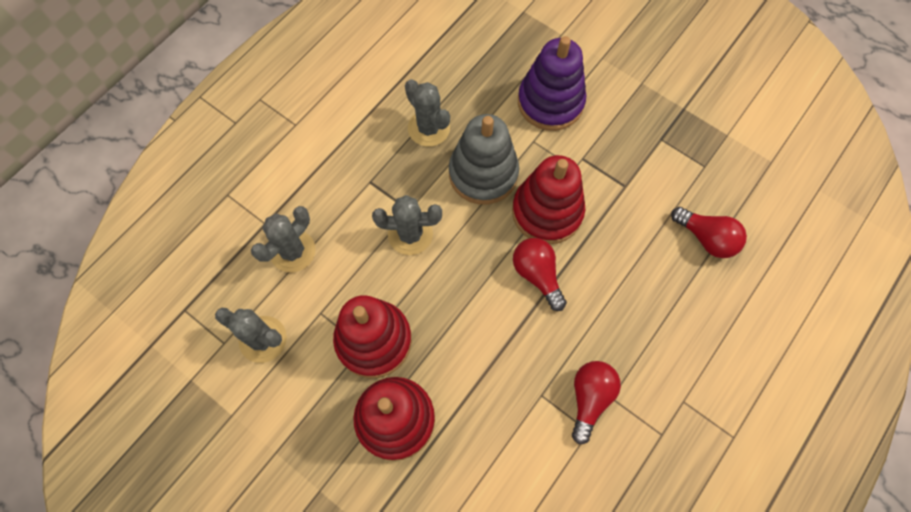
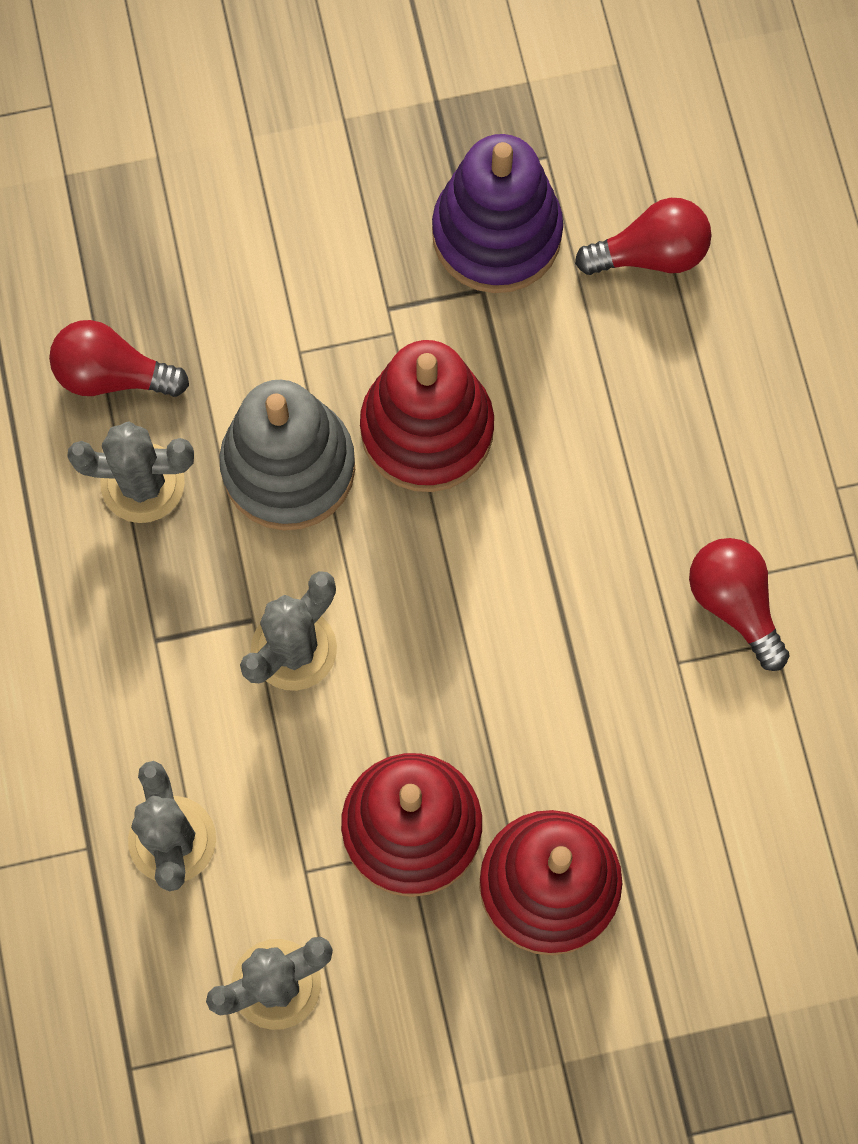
camera: 50 degrees left, 5 degrees up
red light bulb [513,238,567,311] -> red light bulb moved to [49,320,189,397]
purple stacking toy [518,36,586,131] -> purple stacking toy moved to [432,134,563,293]

